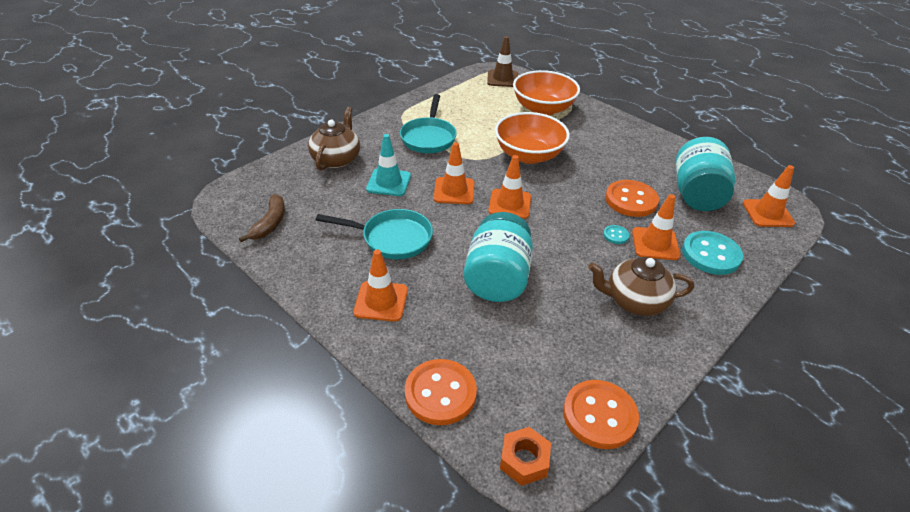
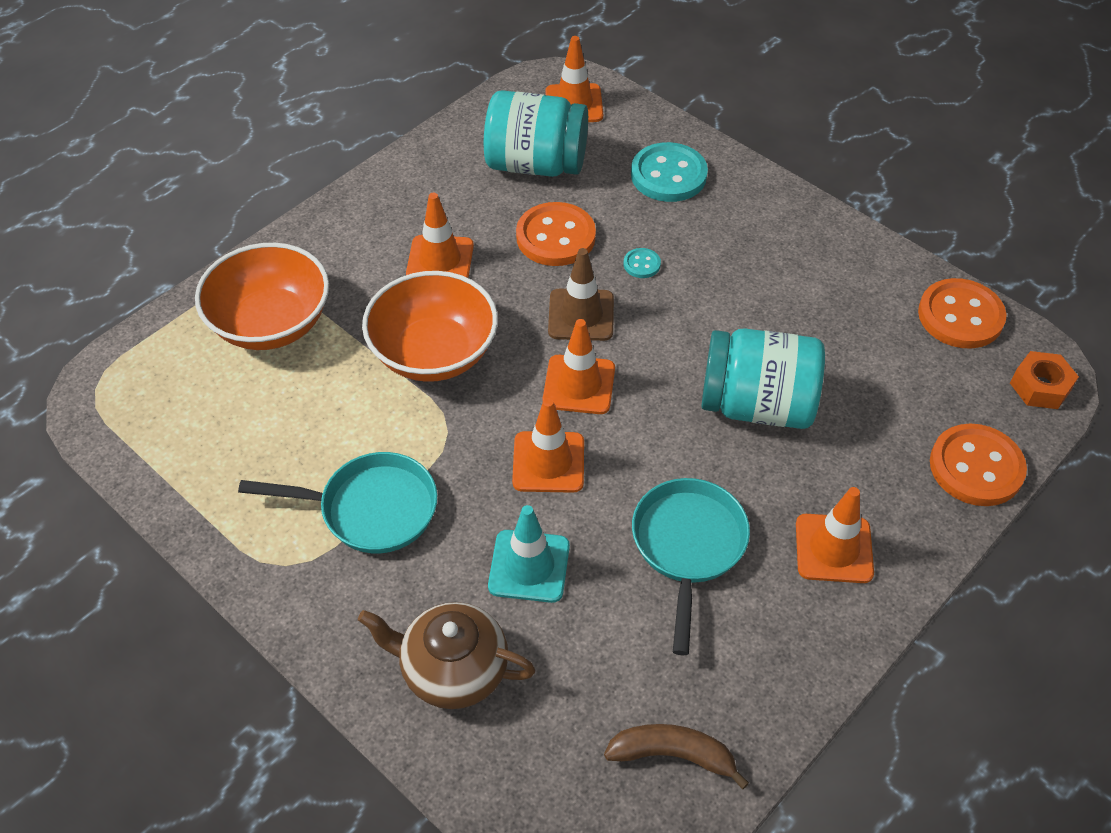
camera: 90 degrees left, 10 degrees up
brown traffic cone [487,36,518,87] -> brown traffic cone moved to [548,248,614,341]
brown teapot [588,257,694,316] -> none
orange traffic cone [632,194,680,260] -> orange traffic cone moved to [406,193,474,278]

